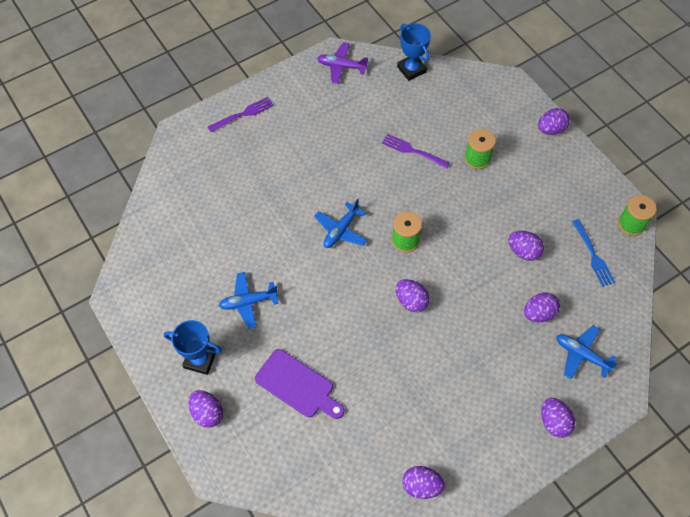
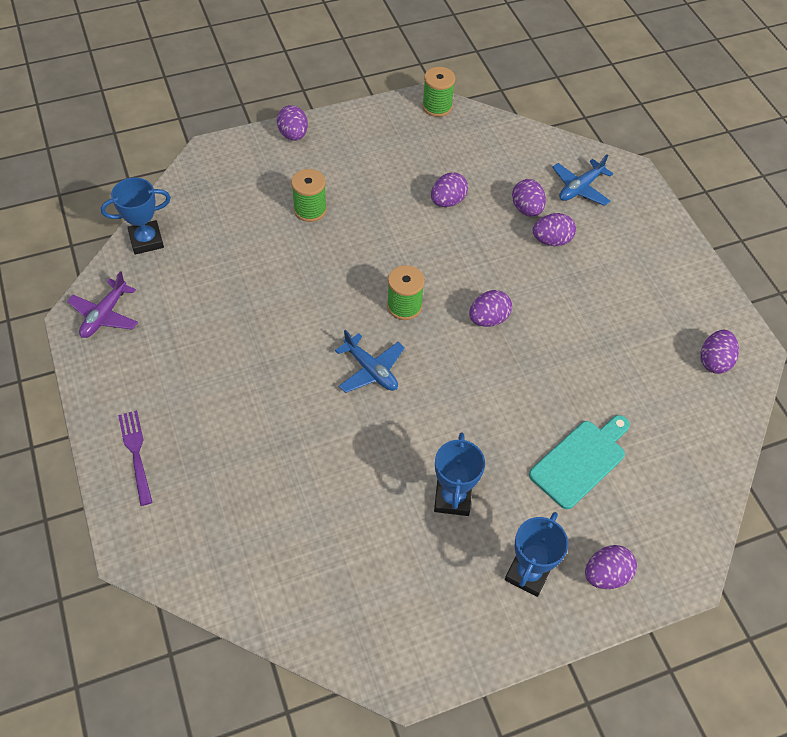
camera: 80 degrees left, 5 degrees down
blue plane [218,272,279,329] -> blue trophy [434,433,485,516]
purple cutting board [255,349,344,419] -> turquoise cutting board [529,415,630,509]
purple fork [382,134,450,169] -> none
purple egg [541,398,575,438] -> purple egg moved to [533,213,576,246]
blue fork [572,219,615,287] -> none

